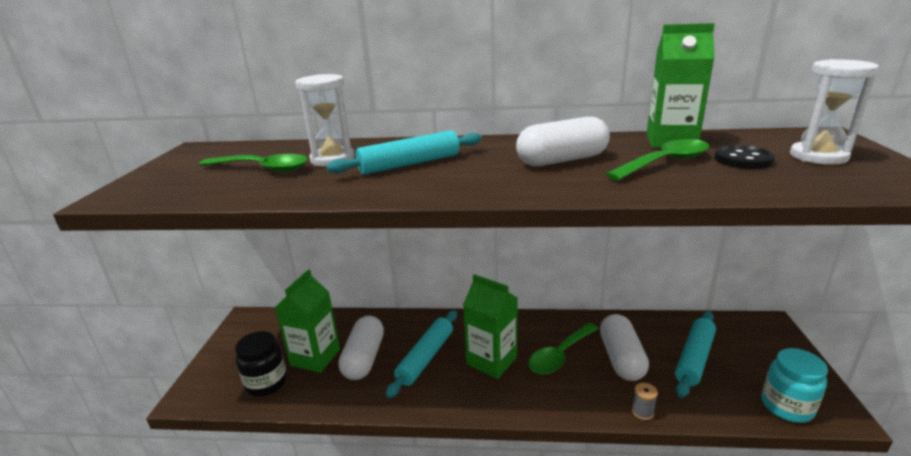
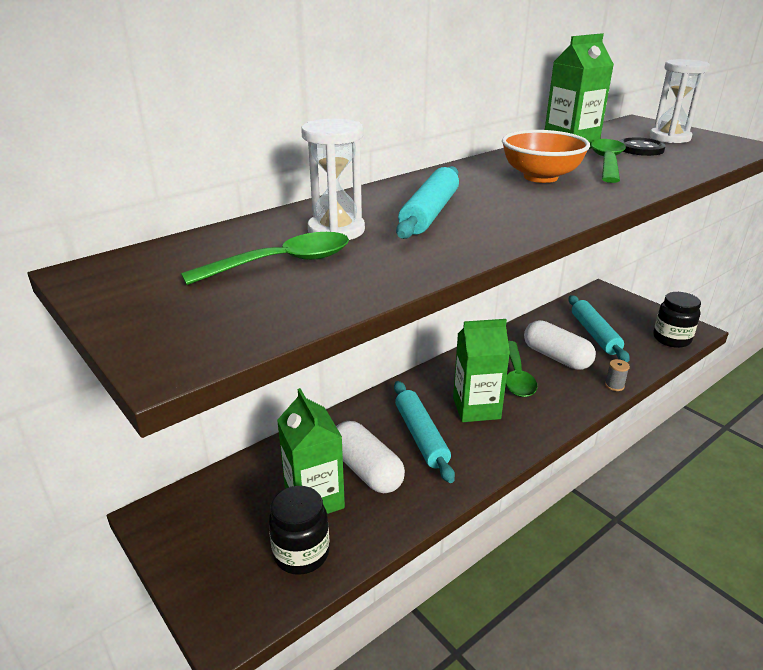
camera: 45 degrees left, 5 degrees up
white capsule [516,117,610,166] -> orange bowl [502,130,590,183]
turquoise jar [762,348,828,423] -> black jar [653,292,701,348]

